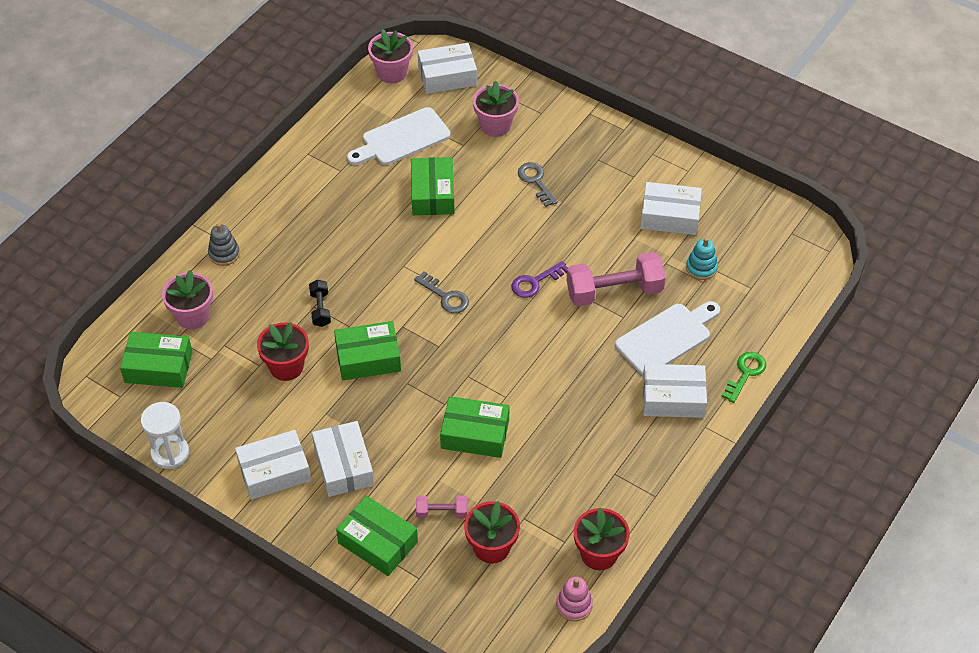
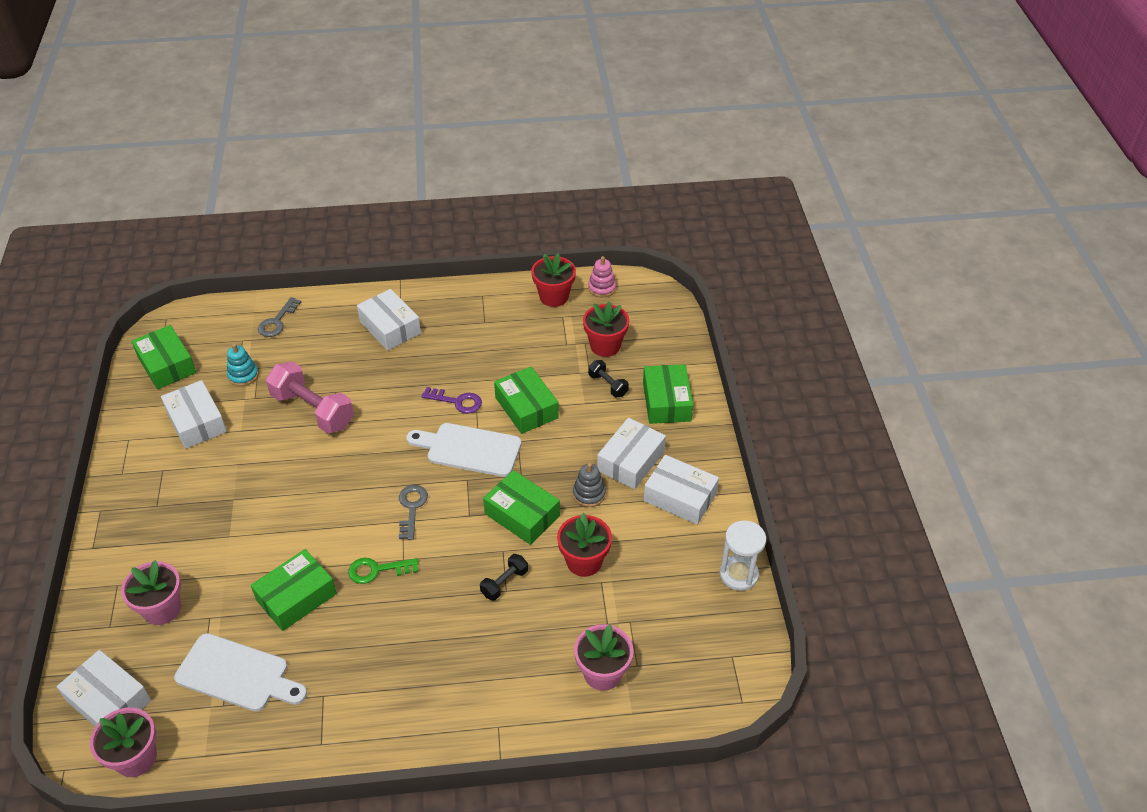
camera: 130 degrees left, 5 degrees down
green box [120,332,192,388] -> green box moved to [131,325,196,389]
grey stacking toy [208,223,240,266] -> grey stacking toy moved to [573,463,606,507]
pink dumbbell [416,496,467,519] -> black dumbbell [588,360,629,397]
purple key [511,261,568,298] -> purple key moved to [421,387,482,414]
grey key [518,162,558,207] -> grey key moved to [258,297,301,337]
white cutting board [615,301,720,375] -> white cutting board moved to [406,423,521,477]
green key [721,352,766,403] -> green key moved to [348,558,419,584]

